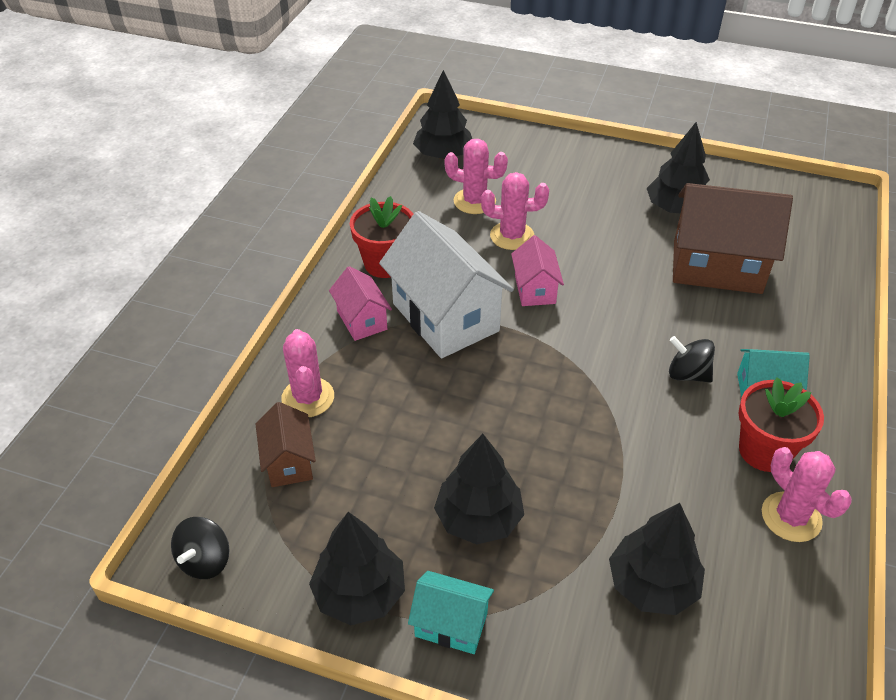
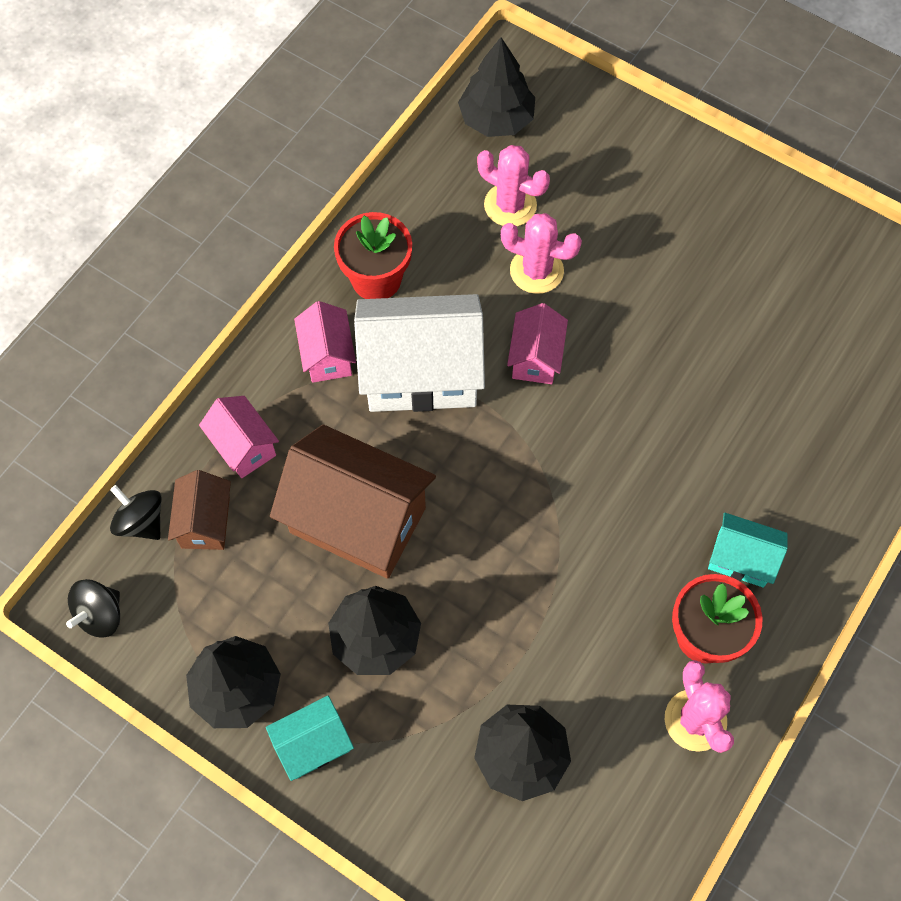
camera: 15 degrees right, 20 degrees up
pink cactus [281,329,334,417] -> pink house [199,396,279,478]
white house [379,211,514,358] -> white house turned 75 degrees counterclockwise [354,294,485,412]
turquoise house [408,571,494,654] -> turquoise house turned 60 degrees counterclockwise [266,695,354,781]
black tree [647,122,710,213] -> none
black spinning top [669,336,715,383] -> black spinning top moved to [110,485,162,540]
brown house [673,183,793,294] -> brown house moved to [270,425,436,579]

